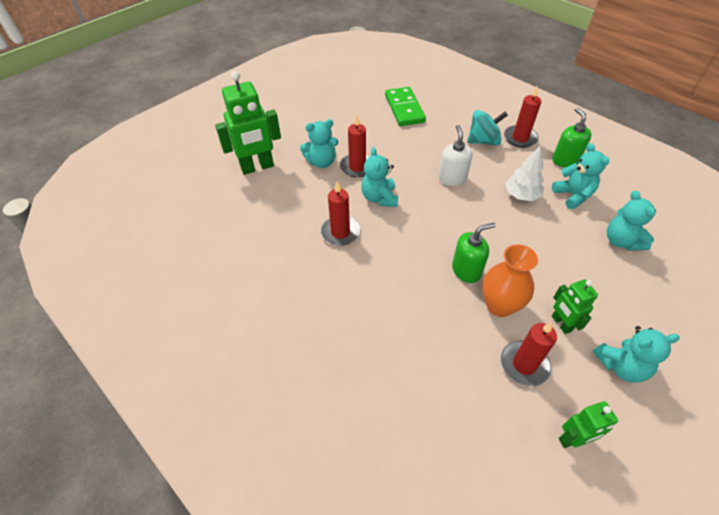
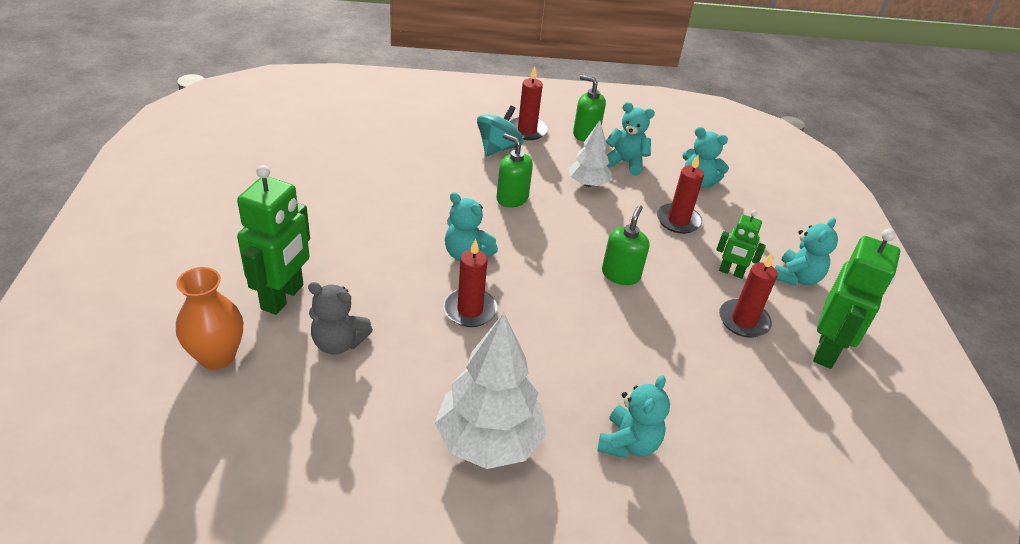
camera: 50 degrees left, 10 degrees down
turquoise teddy bear [300,119,338,168] -> turquoise teddy bear moved to [597,375,670,458]
red candle [340,115,370,178] -> red candle moved to [657,155,704,234]
green domino [385,87,426,126] -> none
white soap dispenser [438,125,473,186] -> green soap dispenser [496,133,533,208]
orange vase [482,244,538,317] -> orange vase moved to [176,267,243,370]
green robot [559,401,618,448] -> green robot [813,228,900,369], size x1.82
none -> grey teddy bear [308,282,373,355]
none -> white tree [435,313,546,469]

